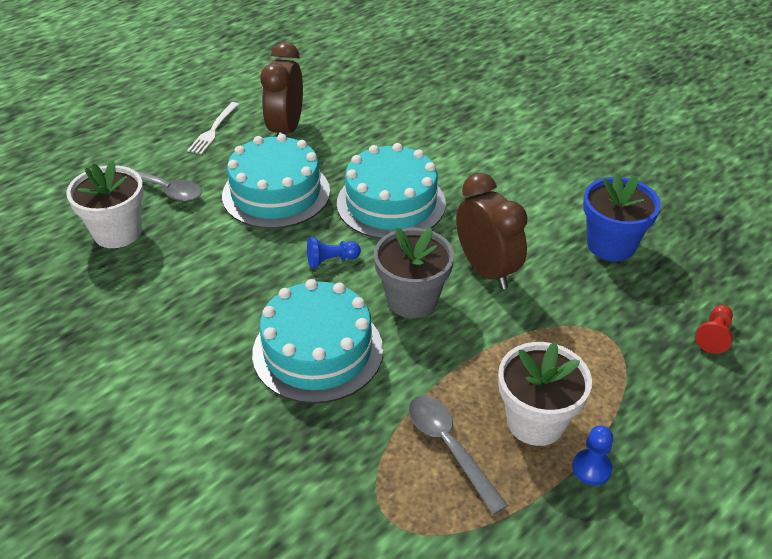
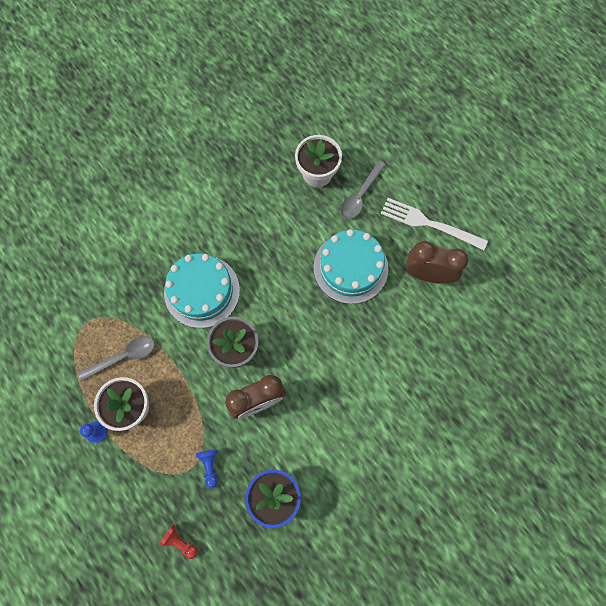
camera: 95 degrees right, 30 degrees up
white fork [187,102,239,155] -> white fork [381,198,488,250], size x1.63
blue pawn [307,237,361,268] -> blue pawn moved to [196,449,218,488]
turquoise cake [337,143,446,239] -> none

